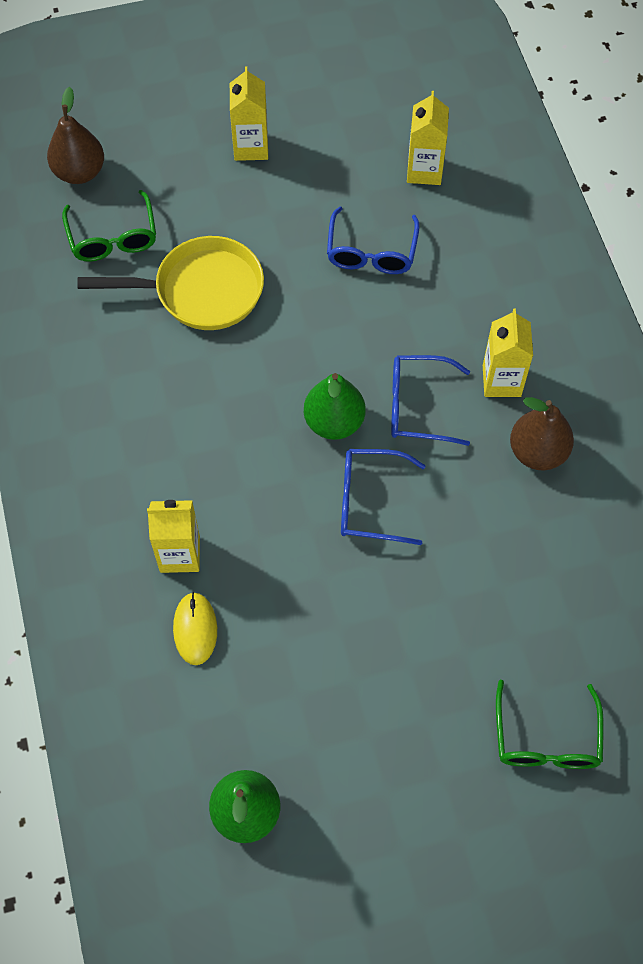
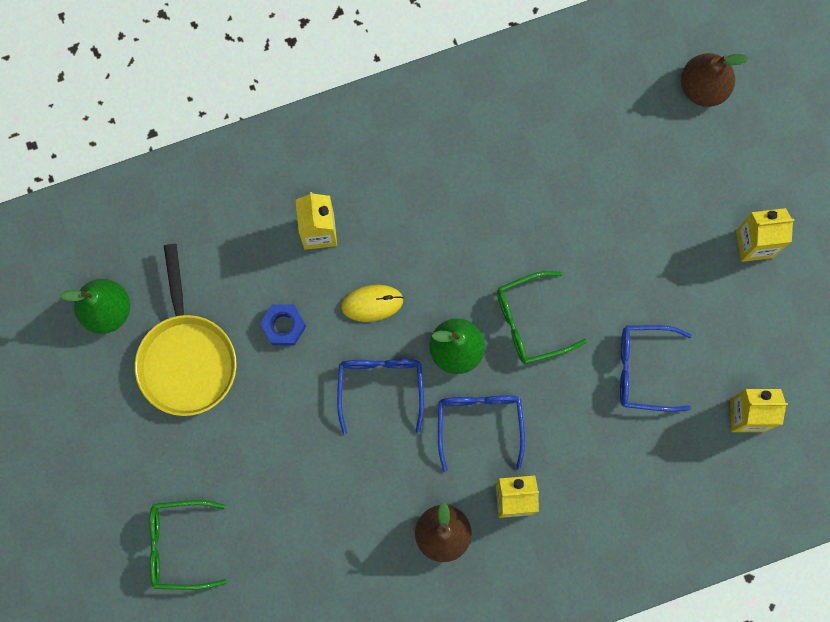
camera: 85 degrees right, 15 degrees up
green glasses [62,190,156,262] -> green glasses moved to [497,271,587,364]
yellow pan [77,236,264,330] -> yellow pan moved to [135,244,237,416]
yellow mouse [173,592,217,665] -> yellow mouse moved to [341,285,404,322]
none -> blue nut [260,304,306,346]

